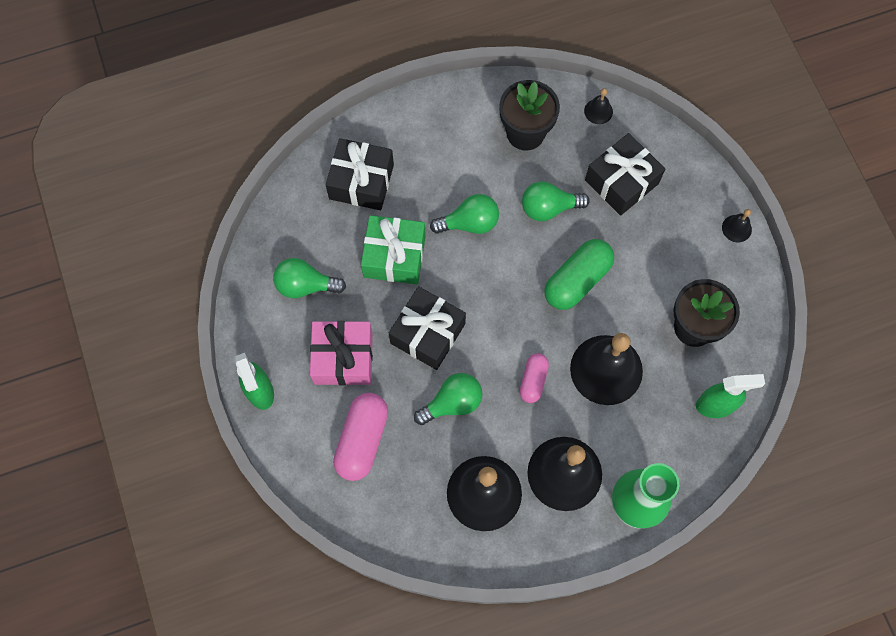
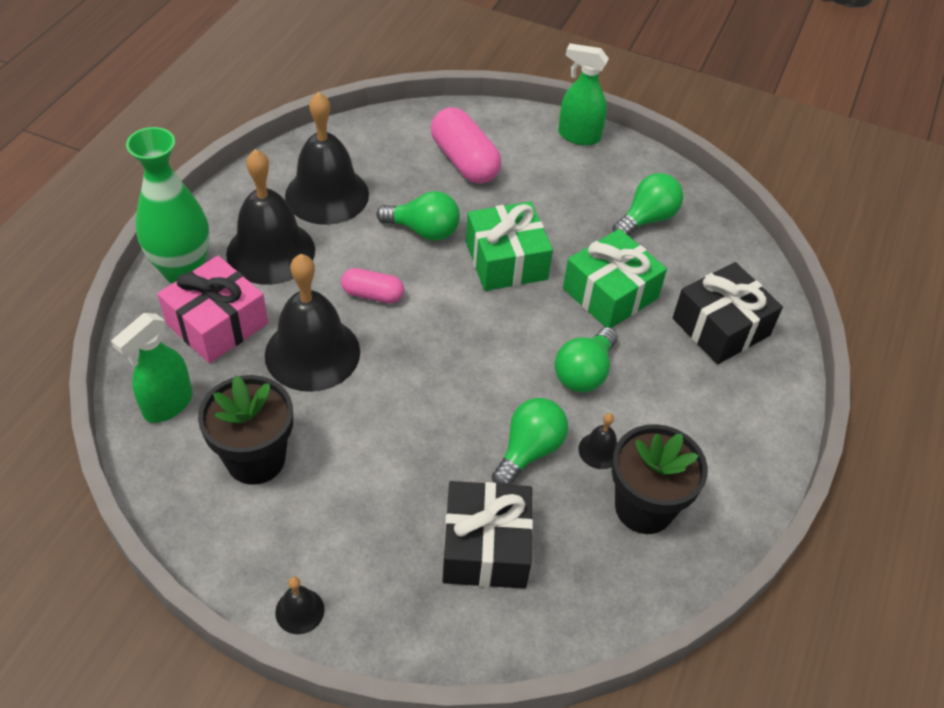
camera: 130 degrees right, 20 degrees down
pink gift [310,321,373,385] -> pink gift moved to [157,256,268,363]
black gift [389,286,466,370] -> green gift [466,201,553,291]
green light bulb [414,373,482,425] -> green light bulb turned 90 degrees counterclockwise [376,191,460,241]
pink capsule [519,353,549,403] -> pink capsule turned 45 degrees counterclockwise [341,268,404,303]
green capsule [544,239,614,310] -> none
black bell [584,88,613,124] -> black bell moved to [578,413,618,469]

